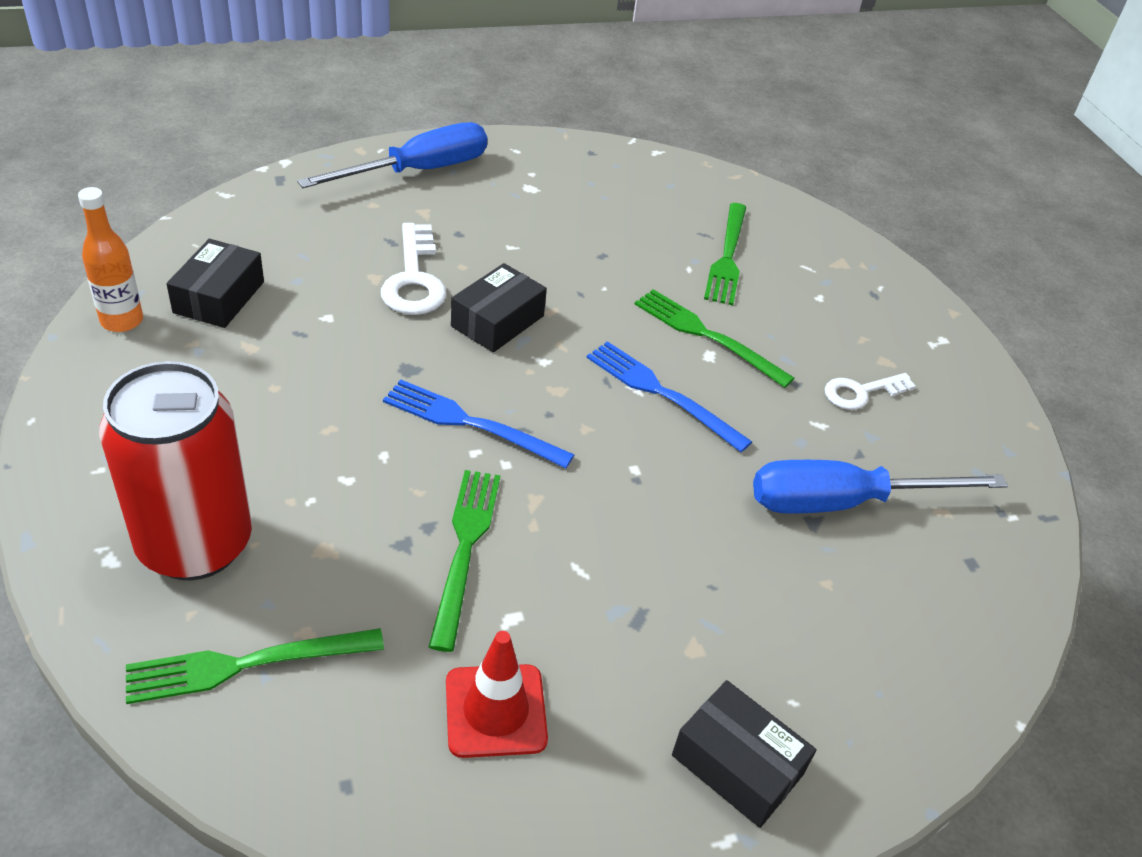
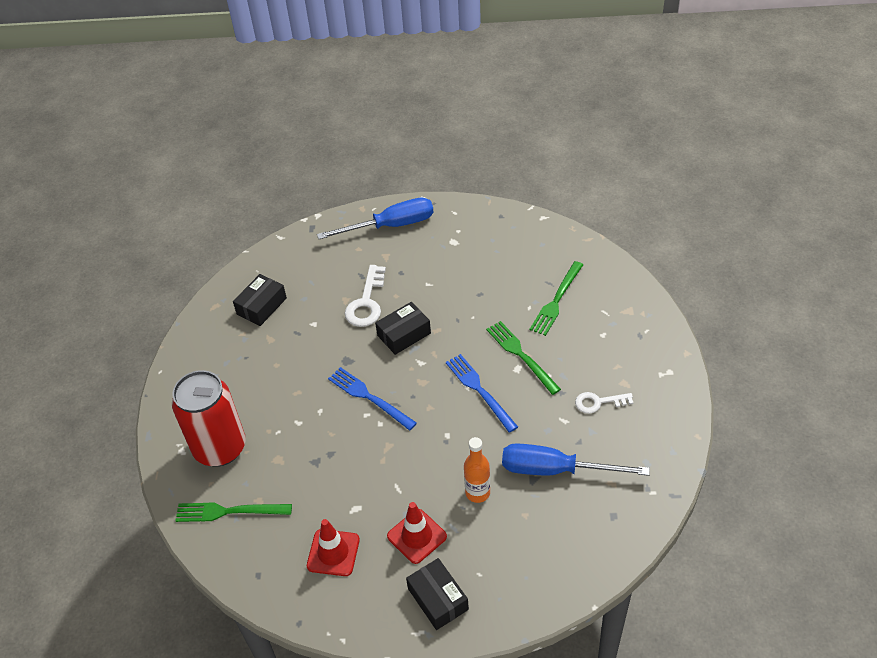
camera: 25 degrees right, 5 degrees up
orange bottle [78,187,143,332] -> orange bottle moved to [464,437,490,503]
green fork [429,470,500,652] -> none
none -> red traffic cone [387,502,447,564]

